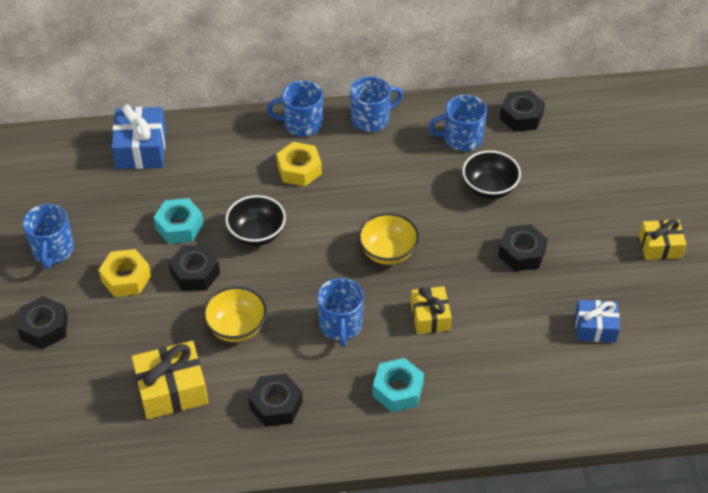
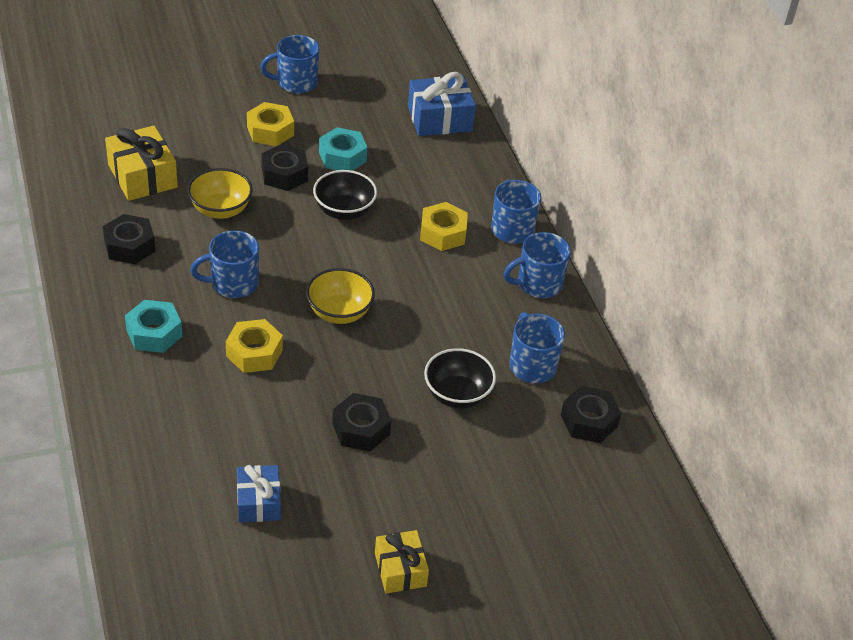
camera: 75 degrees right, 5 degrees down
black nut [17,296,68,349] -> none
blue mug [350,76,403,132] -> blue mug turned 105 degrees clockwise [504,232,571,298]
yellow gift [411,286,452,334] -> yellow nut [226,319,283,373]

